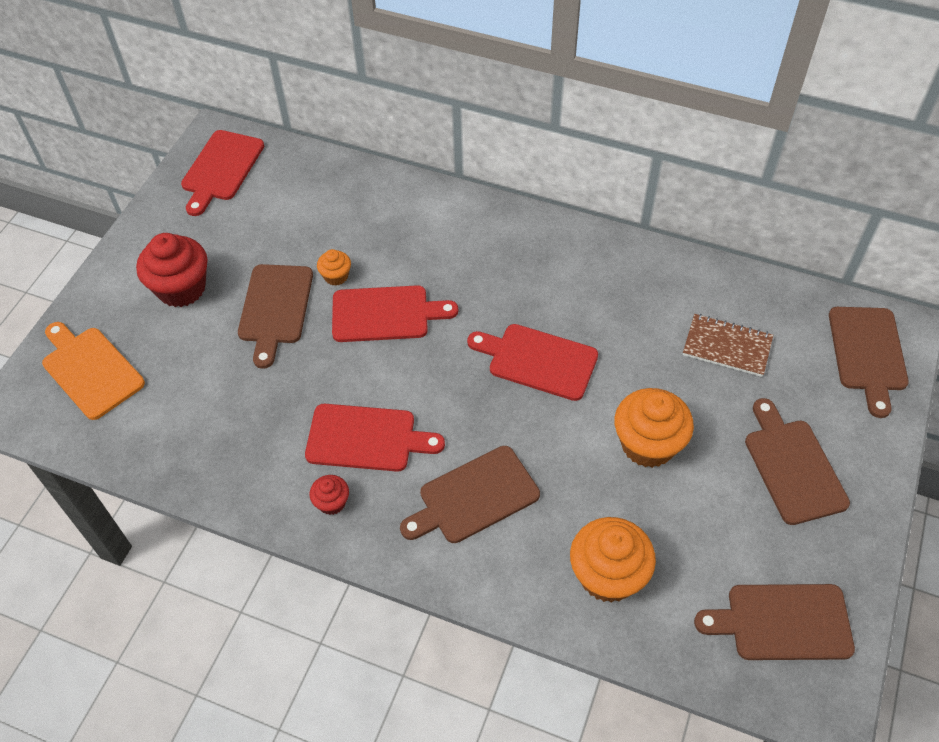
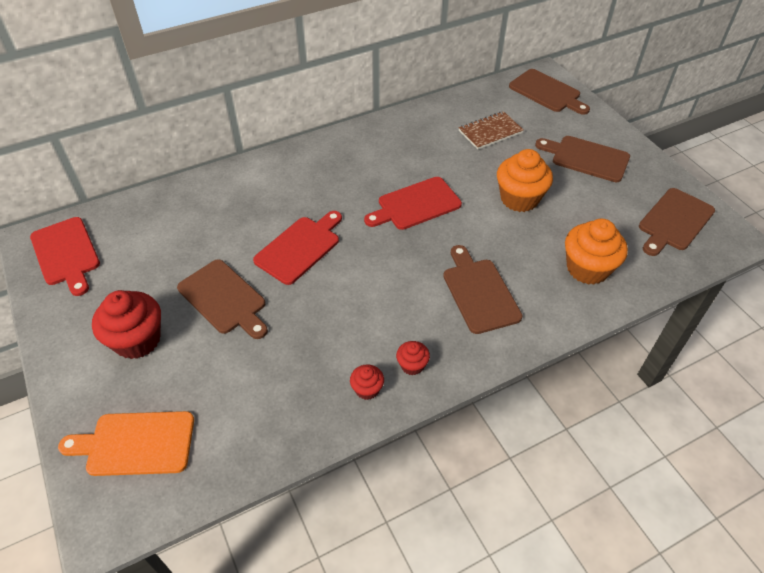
camera: 50 degrees left, 5 degrees down
red cutting board [305,404,445,472] -> none
orange cupcake [317,249,351,286] -> none
brown cutting board [400,446,540,543] -> brown cutting board turned 150 degrees clockwise [443,245,523,334]
none -> red cupcake [350,364,384,400]

